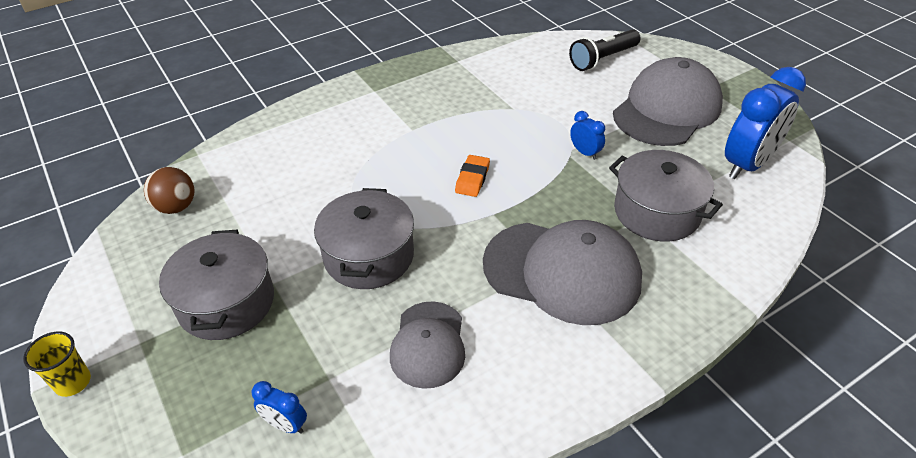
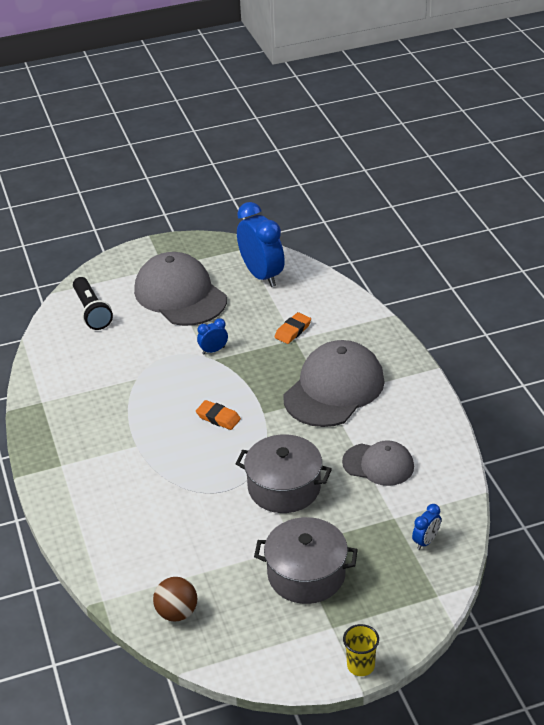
camera: 75 degrees left, 5 degrees down
grey pot [609,150,723,242] -> orange eraser [275,312,311,344]

